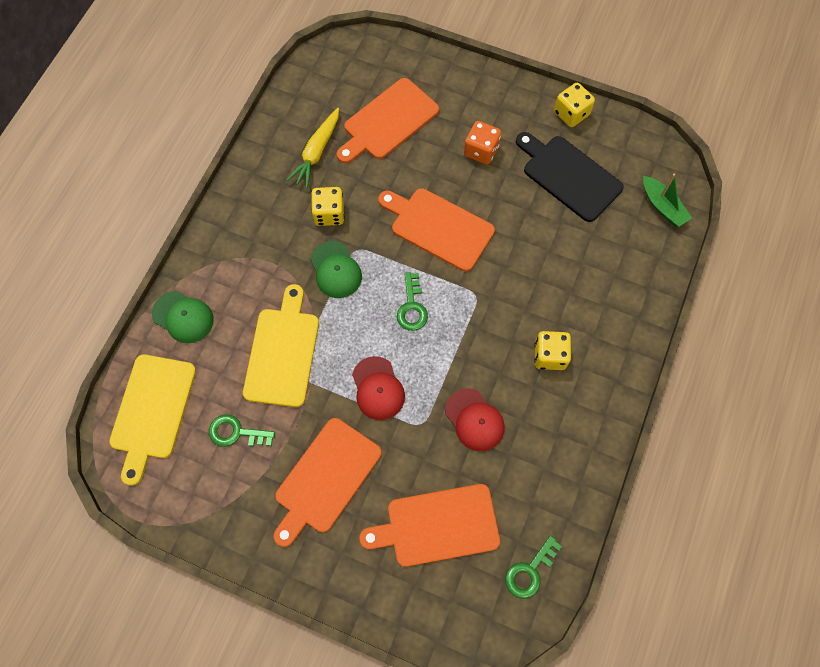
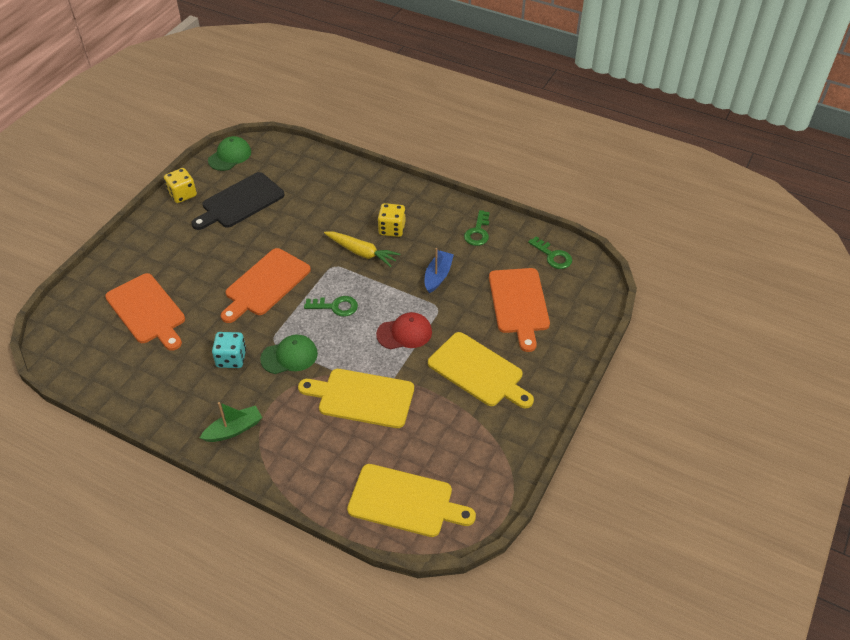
camera: 85 degrees left, 20 degrees down
green cap [152,291,214,343] -> green cap moved to [208,136,251,171]
green key [209,414,275,447] -> green key moved to [464,210,490,246]
orange cutting board [274,418,381,547] -> yellow cutting board [428,332,534,408]
yellow carrot [287,108,339,188] -> yellow carrot moved to [324,232,400,267]
yellow dice [311,187,344,226] -> turquoise dice [212,332,246,368]
red cap [445,388,504,451] -> blue boat [425,248,454,293]
orange dice [464,121,501,165] -> none
green boat [643,174,692,227] -> green boat moved to [200,402,262,442]

